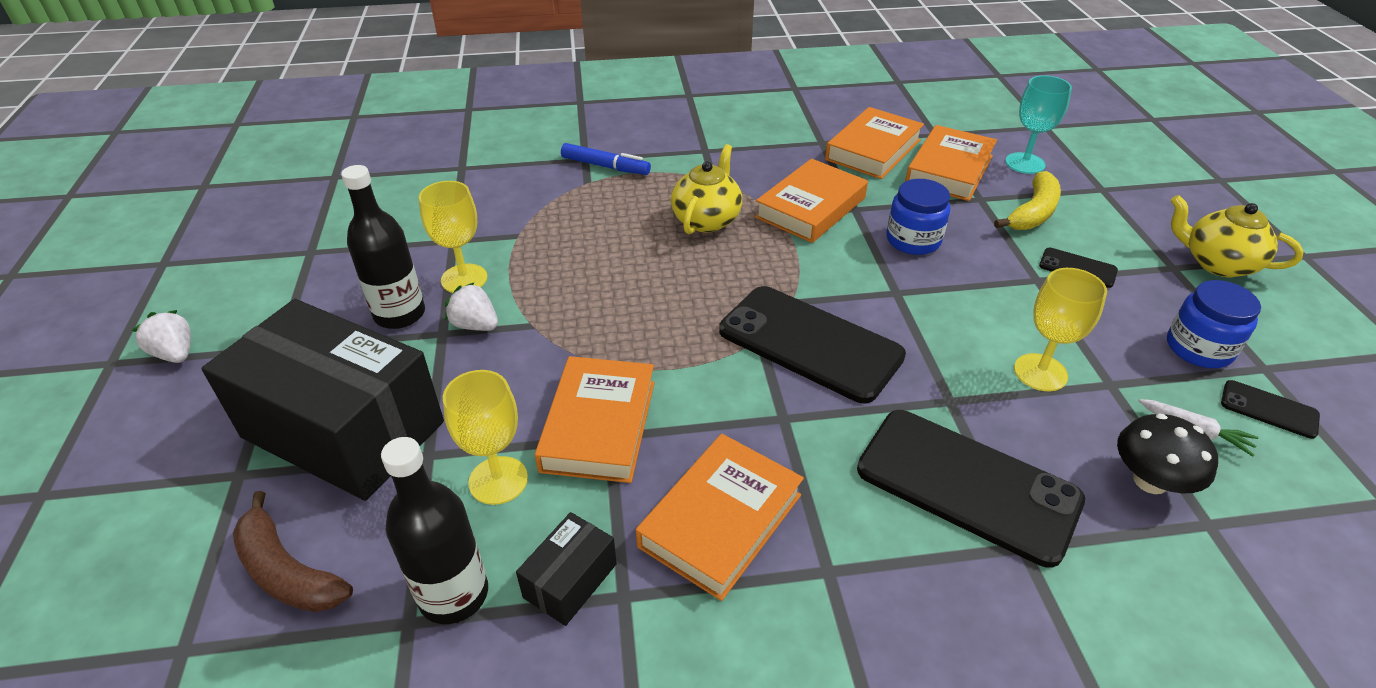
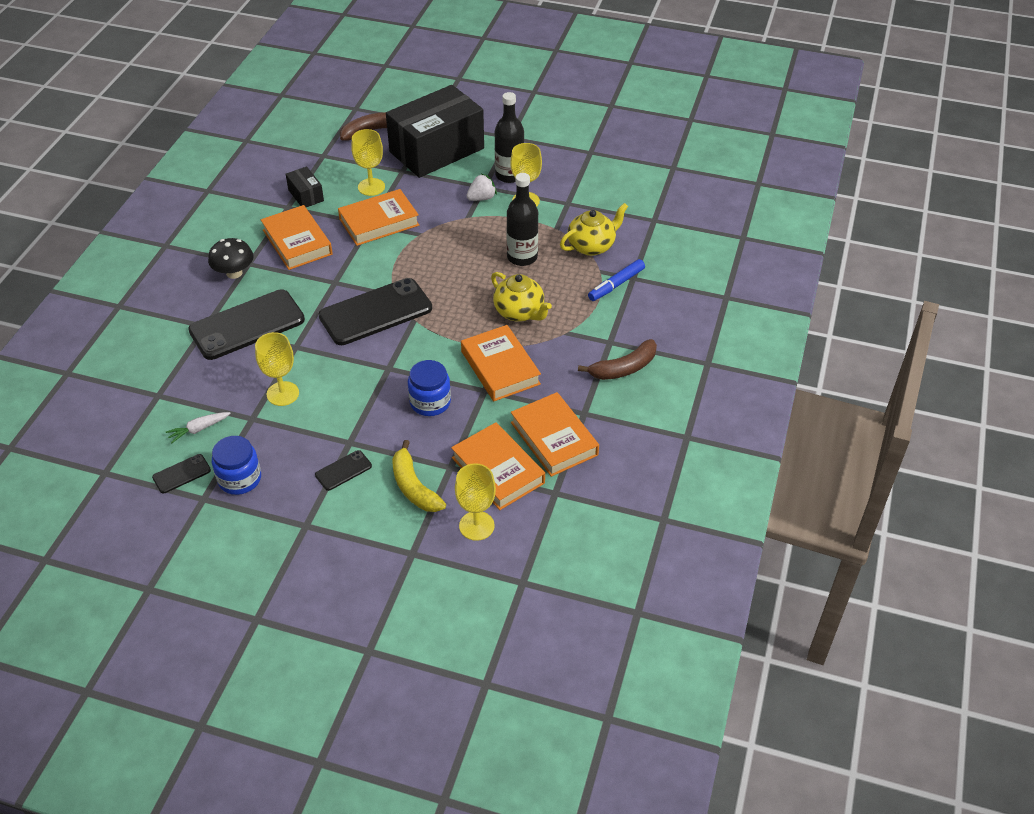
camera: 115 degrees right, 5 degrees up
white strawberry [131,310,191,363] -> none
black bottle [381,437,488,624] -> black bottle moved to [507,173,538,266]
orange book [535,356,655,483] -> orange book turned 60 degrees counterclockwise [338,189,419,246]
turquoise goblet [1005,75,1072,174] -> yellow goblet [455,463,496,541]
black mushroom [1117,413,1218,494] -> black mushroom moved to [208,238,254,279]
yellow teapot [1171,195,1304,277] -> yellow teapot moved to [560,203,628,256]
none -> brown banana [578,339,657,380]

